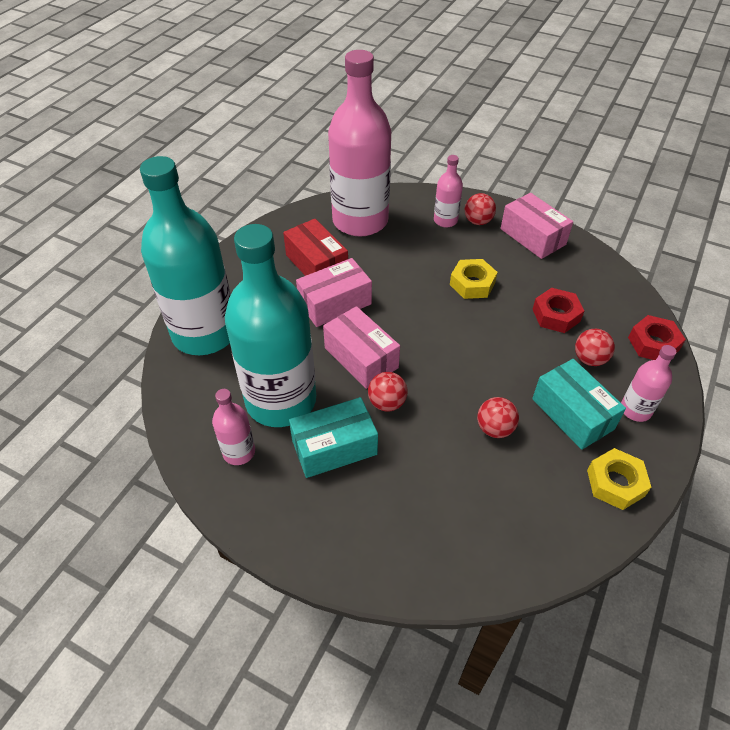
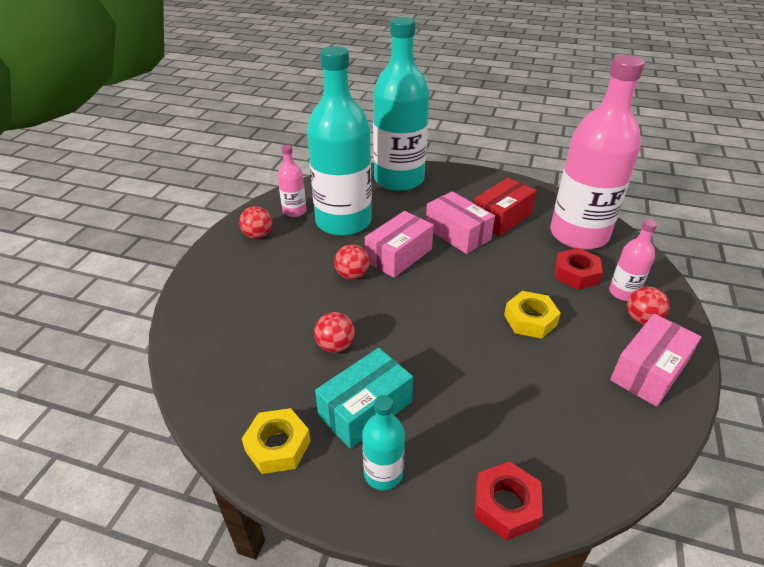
camera: 80 degrees right, 10 degrees down
turquoise box [289,397,378,478] -> none
red nut [532,288,584,333] -> red nut moved to [555,248,603,290]
red ball [575,329,615,366] -> red ball moved to [239,206,272,239]
pink bottle [621,345,676,422] -> turquoise bottle [362,395,405,490]

